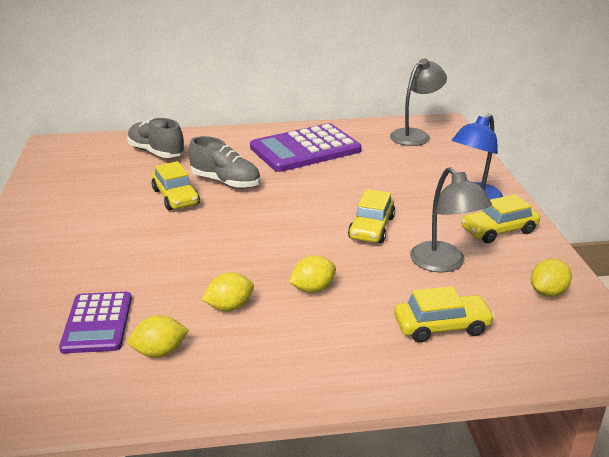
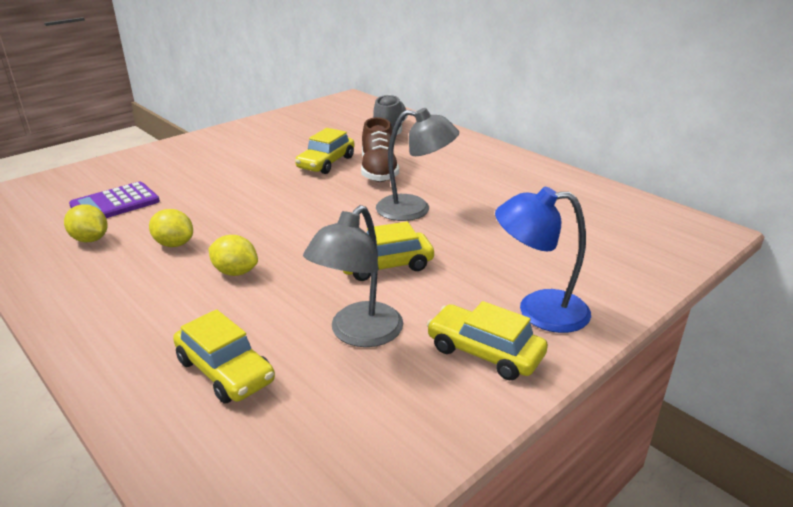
camera: 55 degrees right, 0 degrees up
grey shoe [189,136,260,189] -> brown shoe [361,117,399,182]
purple calculator [250,123,361,172] -> none
grey lamp [390,59,447,146] -> grey lamp moved to [376,108,459,221]
yellow lemon [531,259,572,297] -> none

